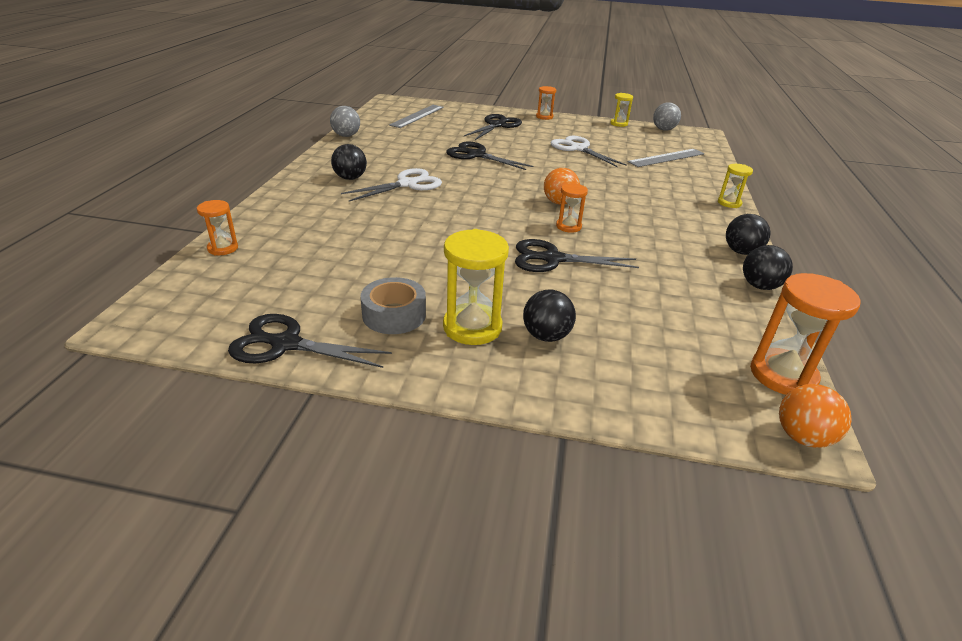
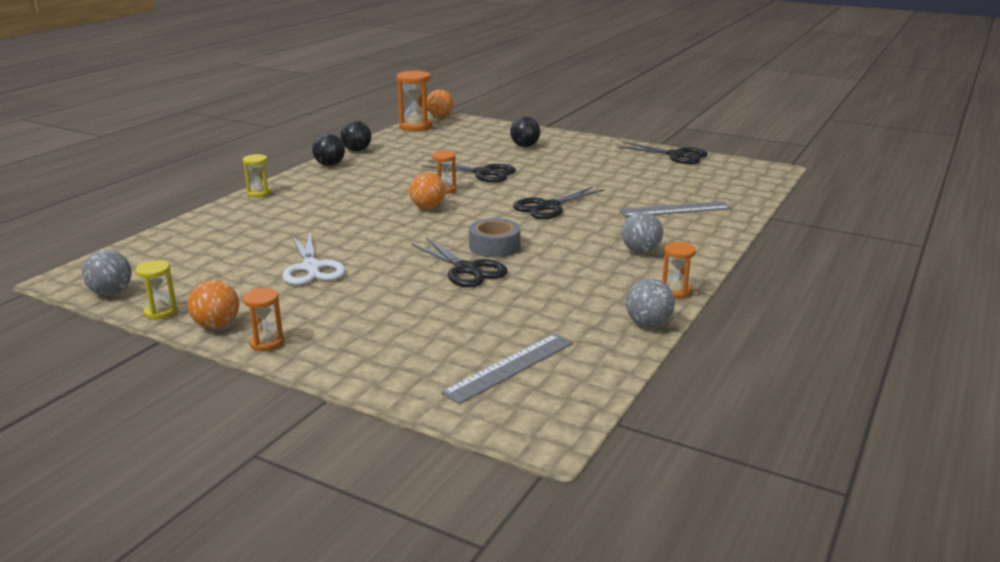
camera: 160 degrees left, 10 degrees down
orange hourglass [197,200,238,256] -> orange hourglass moved to [662,242,696,299]
black ball [331,144,367,180] -> grey ball [622,212,663,253]
white scissors [341,168,442,201] -> none
grey tape [360,277,426,334] -> grey tape moved to [469,218,520,257]
yellow hourglass [443,229,509,345] -> none
black scissors [464,114,522,140] -> black scissors moved to [513,186,605,219]
grey ruler [628,149,704,167] -> grey ruler moved to [619,201,731,217]
none -> orange ball [188,280,239,329]

